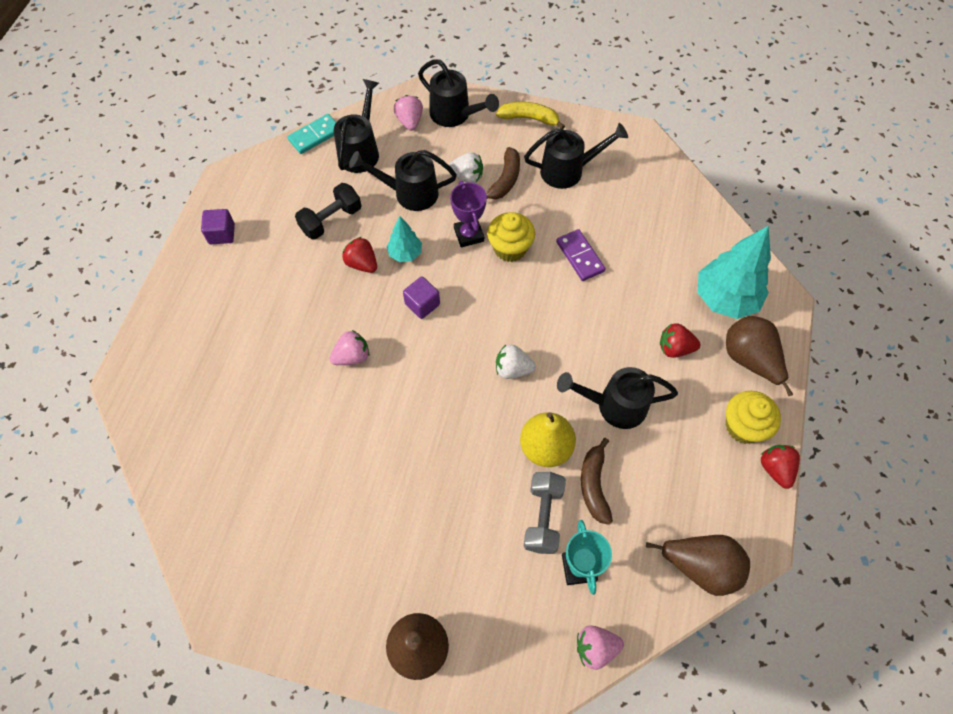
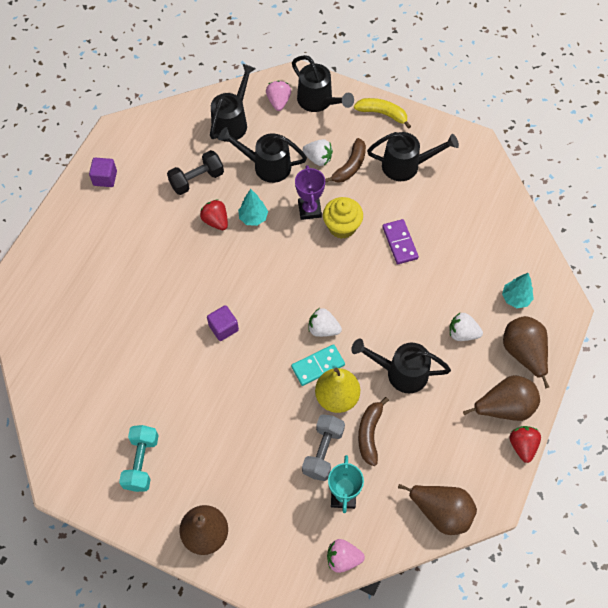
camera: 10 degrees right, 0 degrees up
turquoise domino [287,114,336,154] -> turquoise domino moved to [291,344,345,386]
pink strawberry [330,330,369,365] -> none
purple cube [403,277,440,319] -> purple cube moved to [207,305,239,341]
red strawberry [660,323,700,358] -> white strawberry [449,313,483,341]
turquoise tree [697,225,771,319] -> turquoise tree [502,273,534,308], size x0.52
yellow cupcake [726,391,781,444] -> brown pear [463,375,540,421]
none -> turquoise dumbbell [119,425,159,492]

